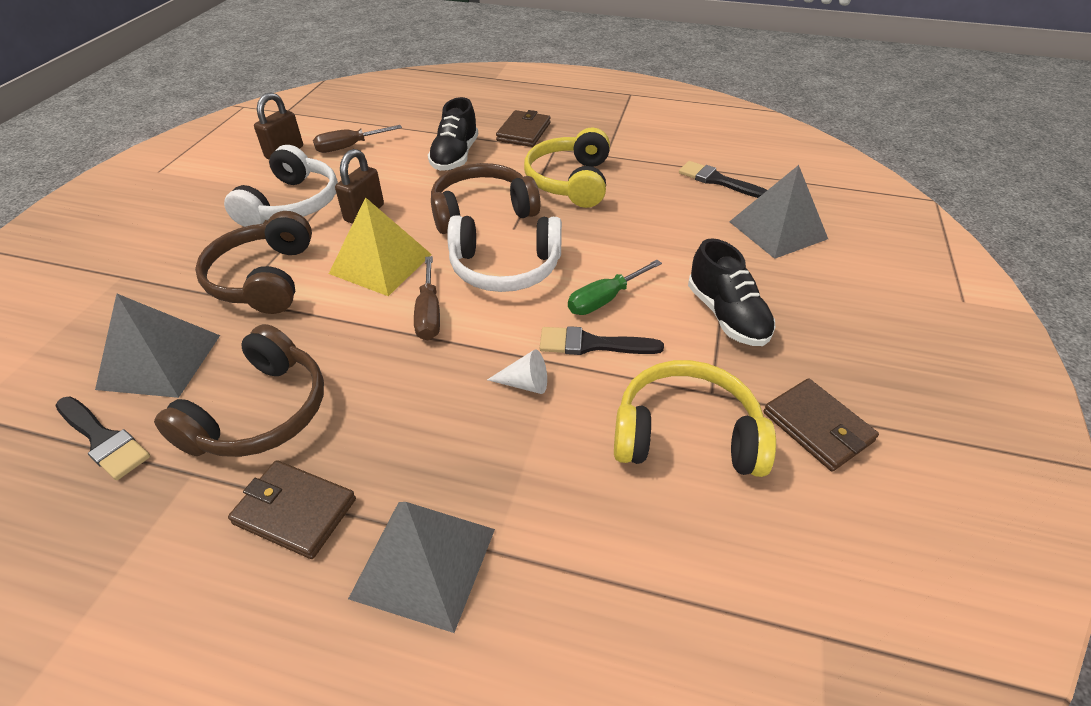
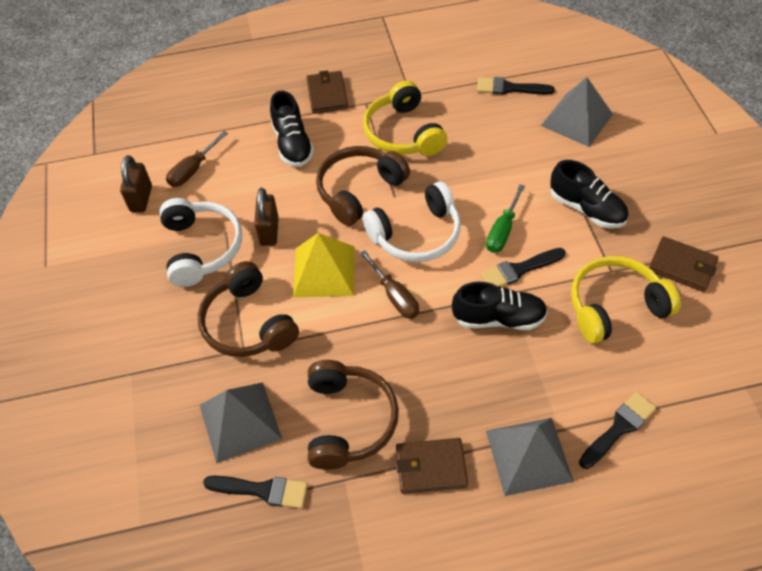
camera: 25 degrees left, 10 degrees up
white cone [487,349,547,394] -> black shoe [452,282,548,330]
none -> black brush [579,392,657,469]

